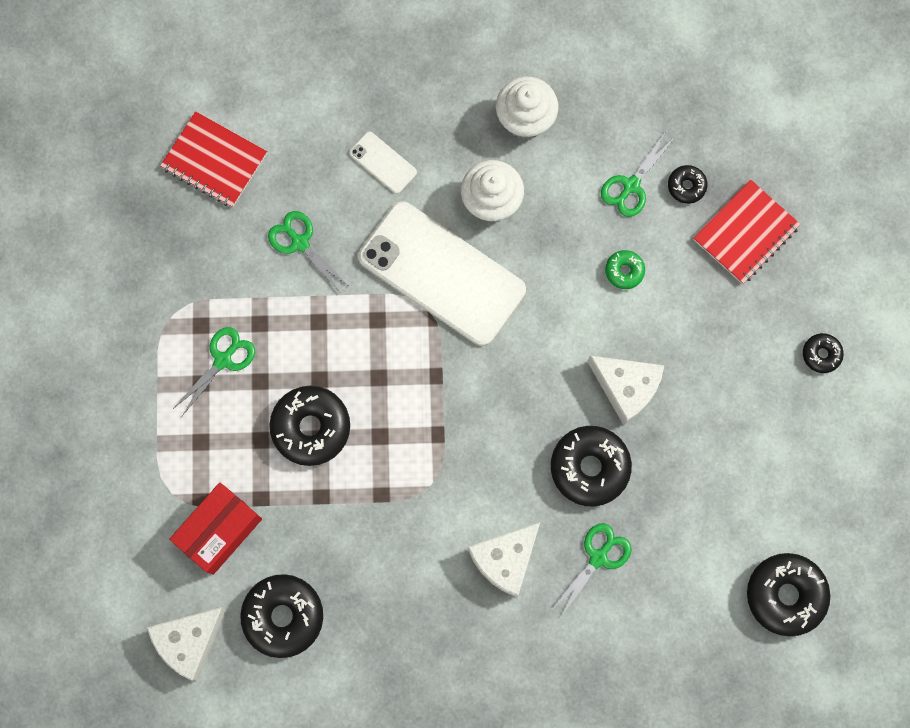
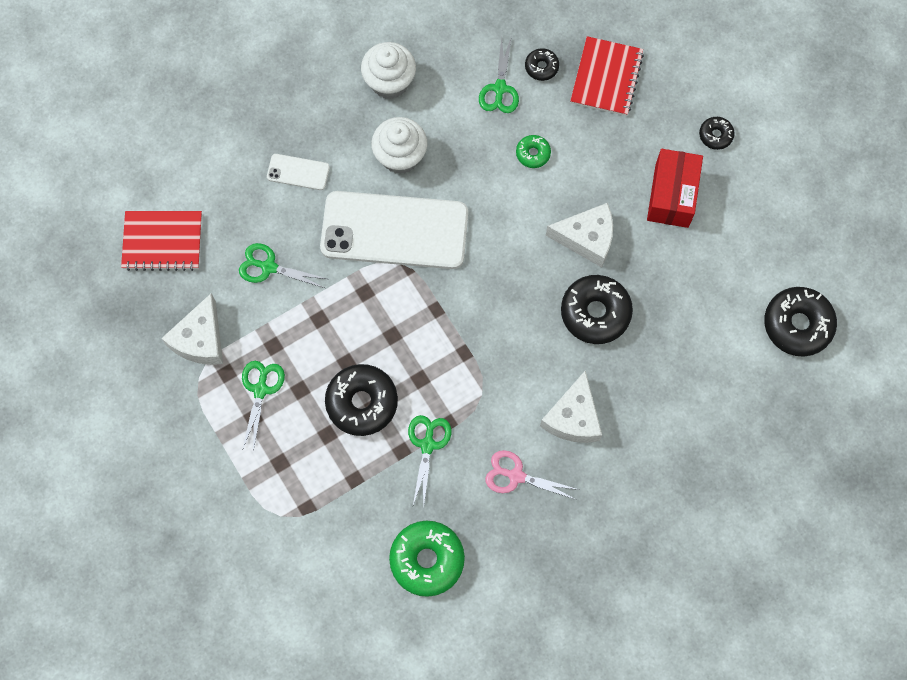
camera: 30 degrees left, 5 degrees down
white cheese [147,607,227,681] -> white cheese moved to [161,293,223,365]
red box [169,483,262,575] -> red box moved to [647,149,703,228]
black donut [240,574,323,658] -> green donut [389,521,465,597]
green scissors [552,523,632,617] -> green scissors moved to [408,415,451,506]
none -> pink scissors [485,450,580,500]

